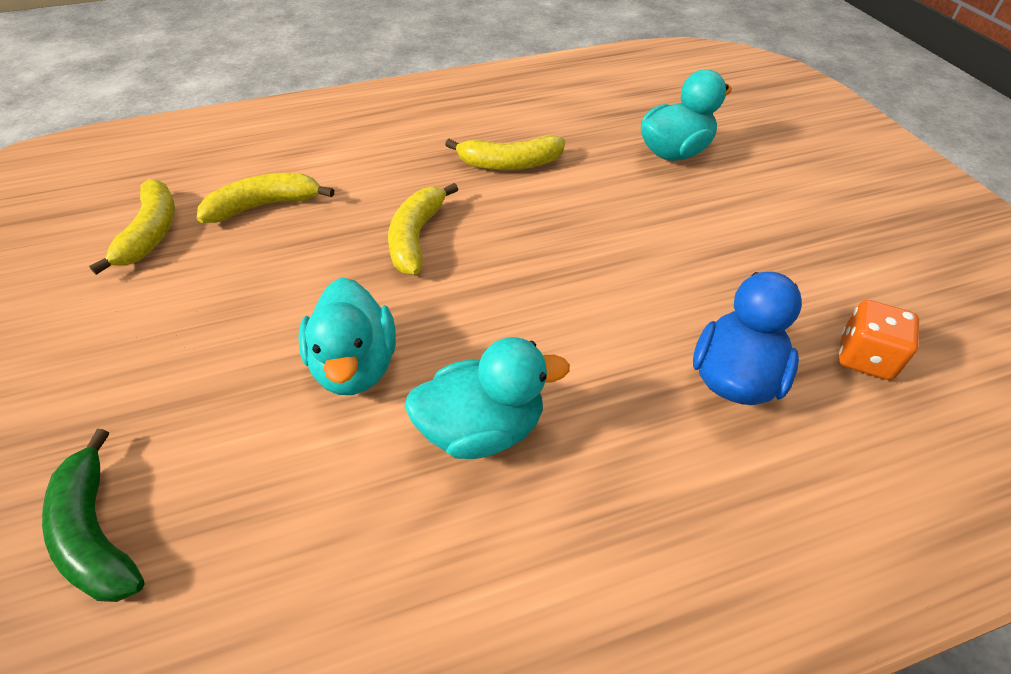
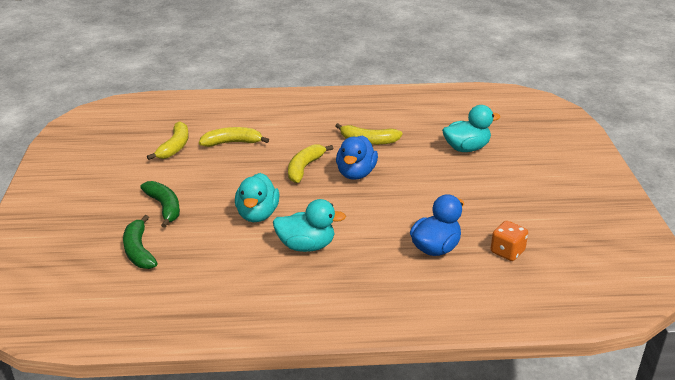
camera: 15 degrees right, 15 degrees down
none -> green banana [140,181,180,228]
none -> blue duck [336,135,378,180]

